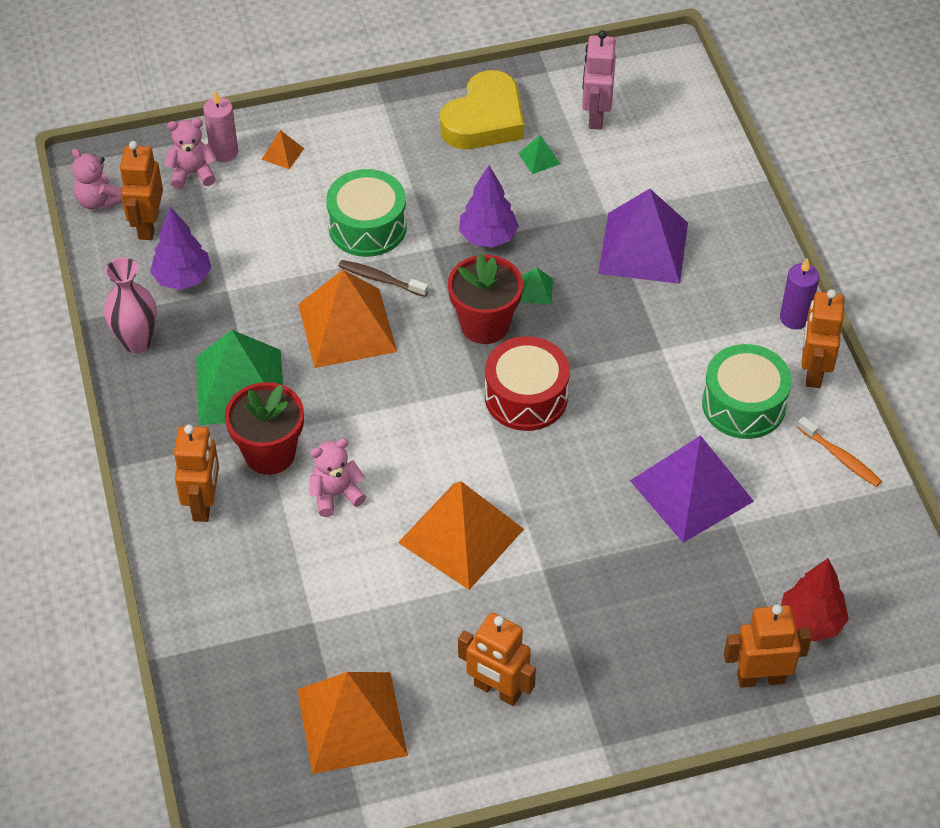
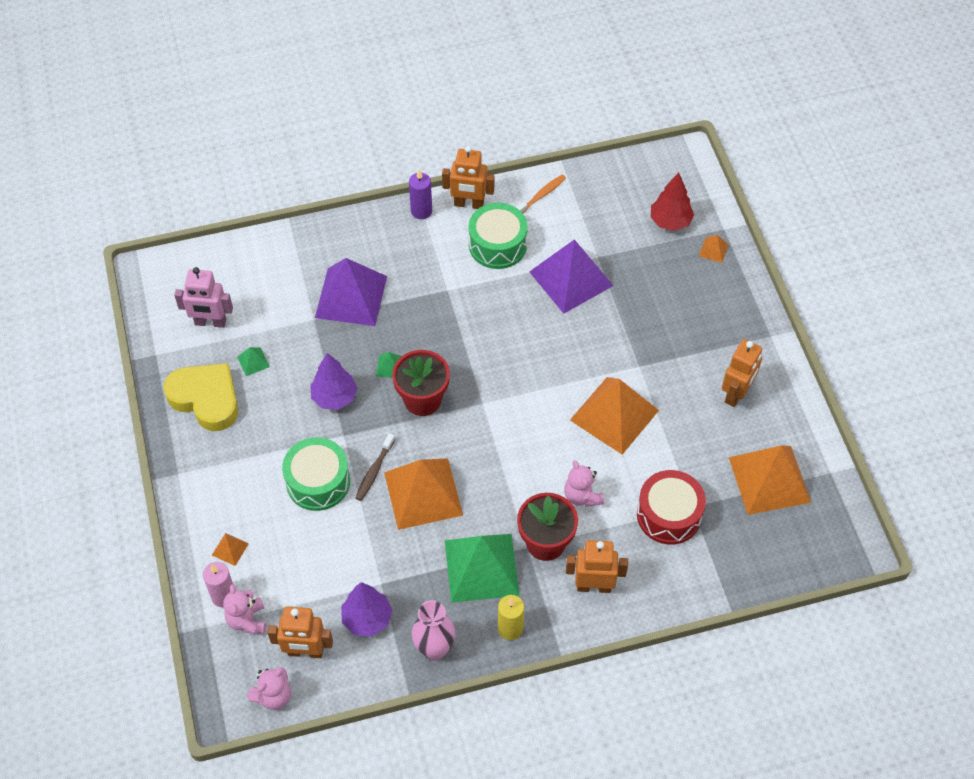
camera: 90 degrees left, 5 degrees up
red drum [485,336,570,431] -> red drum moved to [637,470,706,544]
orange robot [724,604,812,688] -> orange pyramid [699,235,729,263]
none -> yellow candle [498,595,524,640]

